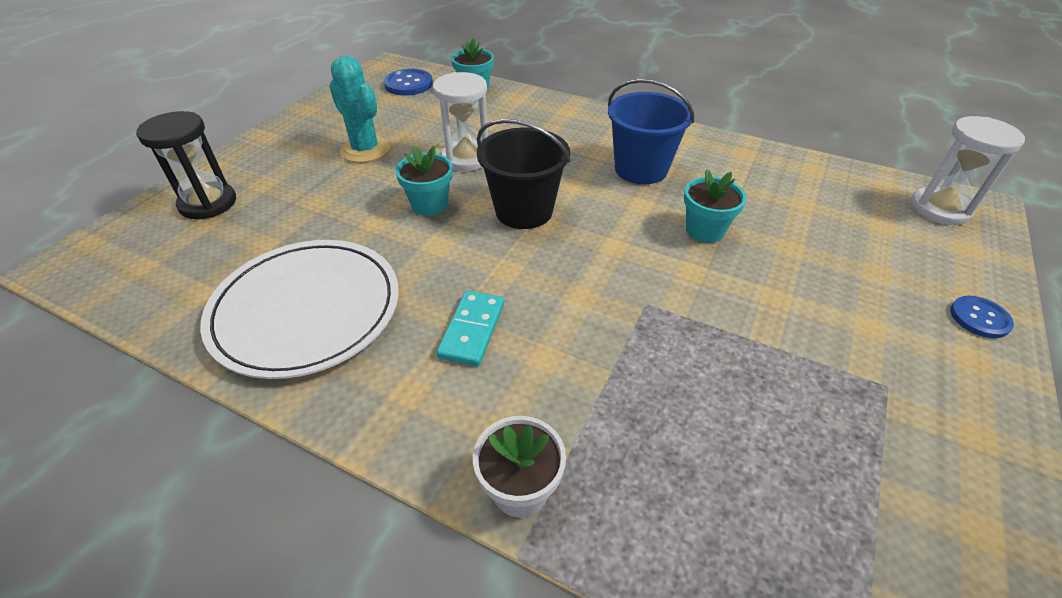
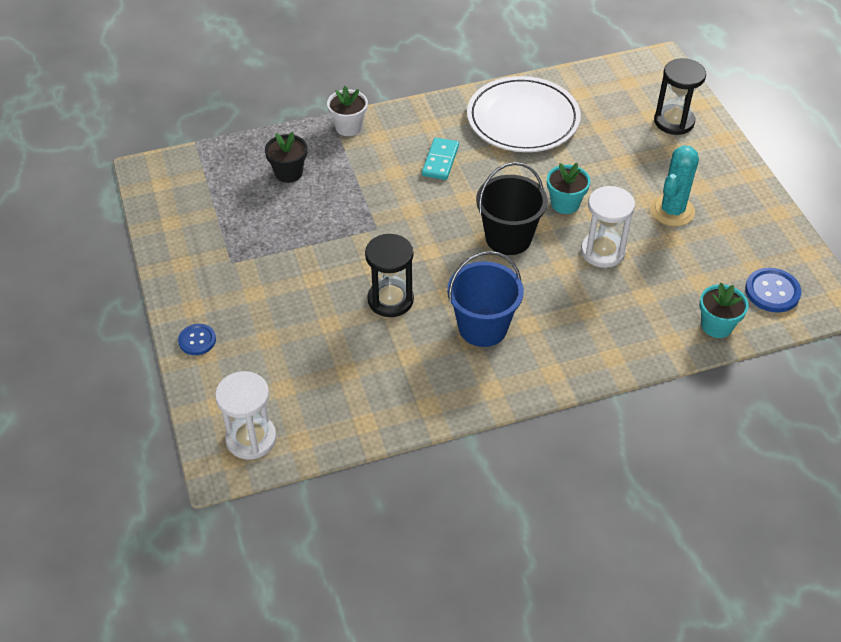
camera: 135 degrees right, 5 degrees up
turquoise cactus [329,56,390,163] -> turquoise cactus turned 60 degrees counterclockwise [651,145,699,226]
turquoise domino [437,291,504,366] -> turquoise domino turned 45 degrees clockwise [422,137,459,180]
turquoise flower pot [684,170,746,243] -> black hourglass [365,234,414,317]
none -> black flower pot [265,132,307,183]

